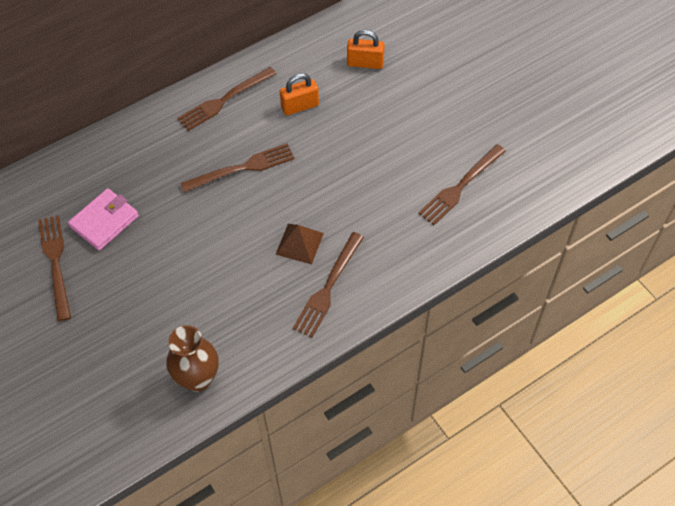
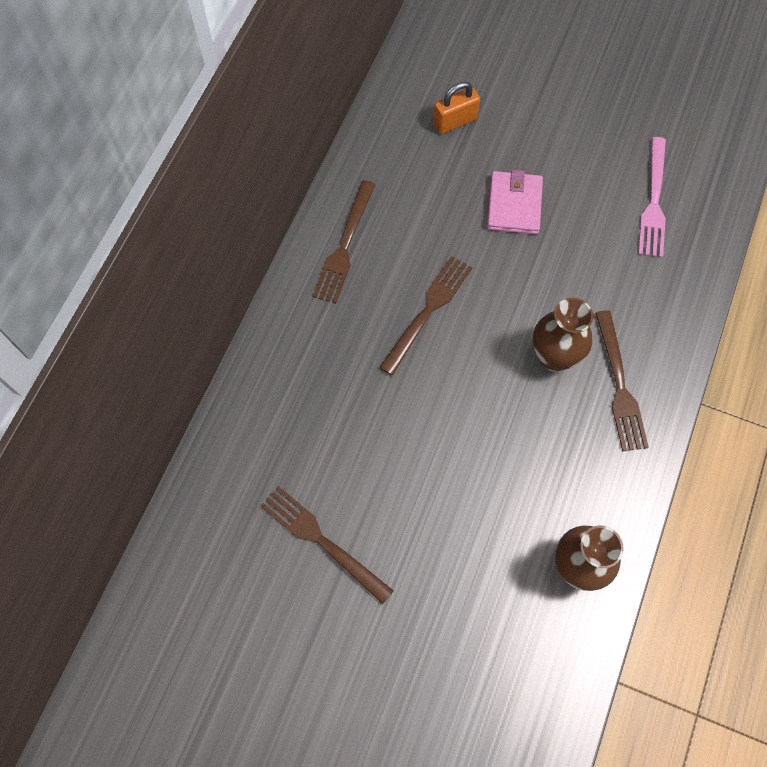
camera: 35 degrees left, 10 degrees up
pink wallet [68,188,139,251] -> pink wallet moved to [487,170,543,234]
brown pyramid [275,224,324,264] -> brown vase [533,298,593,372]
orange padlock [280,73,319,116] -> none
brown fork [418,144,506,225] -> pink fork [638,137,666,258]

